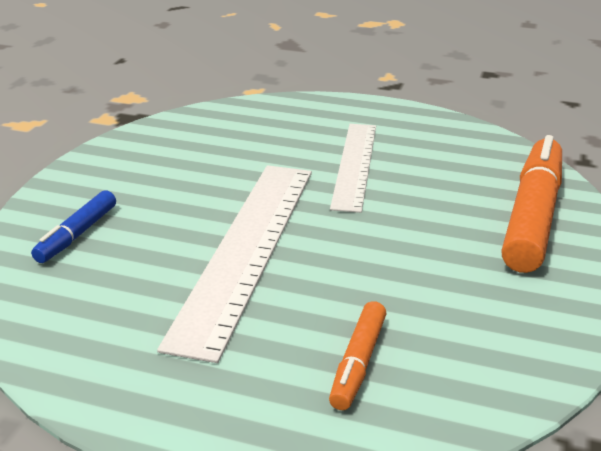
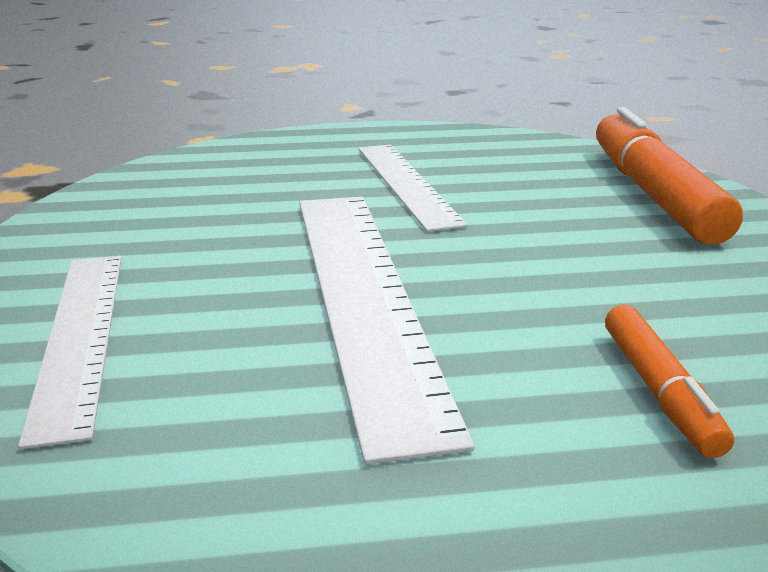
camera: 25 degrees left, 5 degrees down
blue marker [31,190,116,263] -> white ruler [18,256,122,450]

